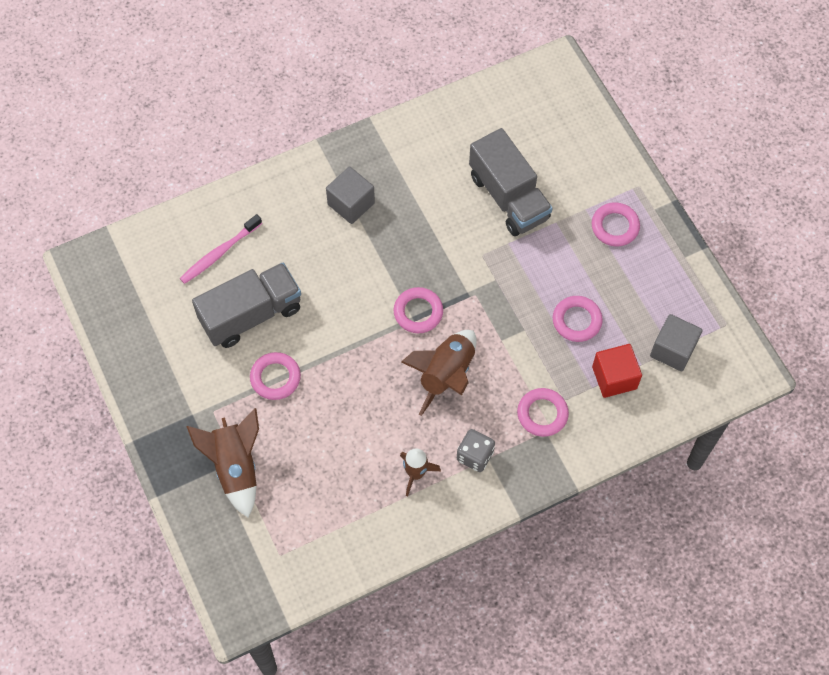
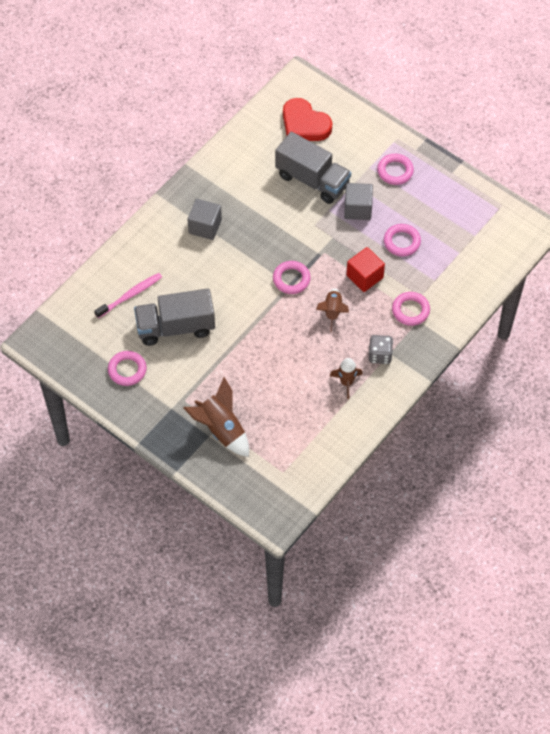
camera: 25 degrees left, 5 degrees down
pink toothbrush [180,214,262,284] -> pink toothbrush turned 150 degrees counterclockwise [94,273,162,318]
grey truck [192,263,301,348] -> grey truck turned 135 degrees counterclockwise [134,288,215,346]
pink ring [250,352,301,400] -> pink ring moved to [108,351,147,386]
brown rocket [401,330,477,416] -> brown rocket [316,288,349,332], size x0.64
red cube [592,344,642,398] -> red cube moved to [346,247,385,292]
grey cube [650,314,702,371] -> grey cube moved to [344,183,373,220]
none -> red heart [283,98,332,141]

